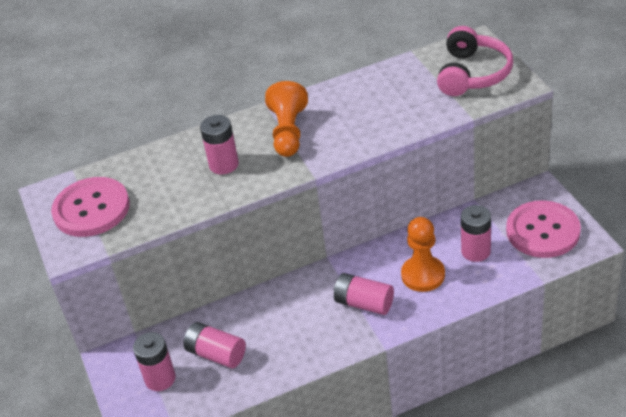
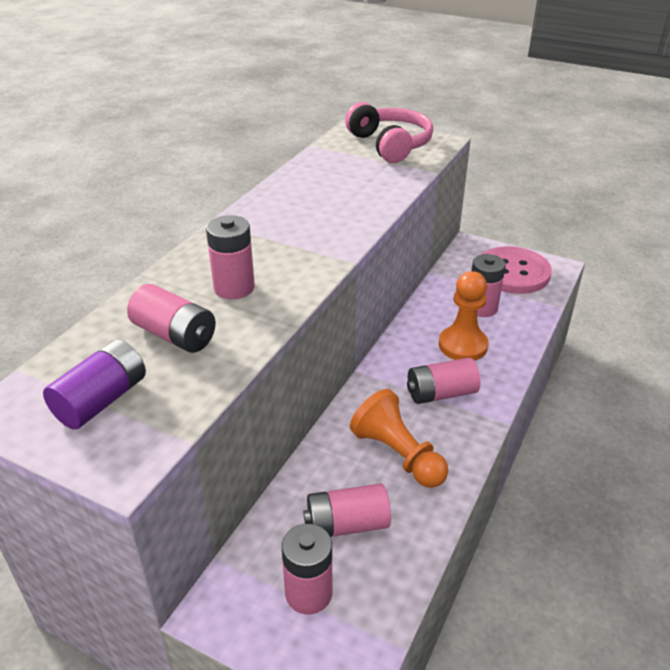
camera: 45 degrees left, 5 degrees down
pink button [51,177,130,237] -> purple battery [43,339,146,429]
orange pawn [265,81,308,157] -> orange pawn moved to [350,389,448,488]
none -> pink battery [127,284,216,353]

